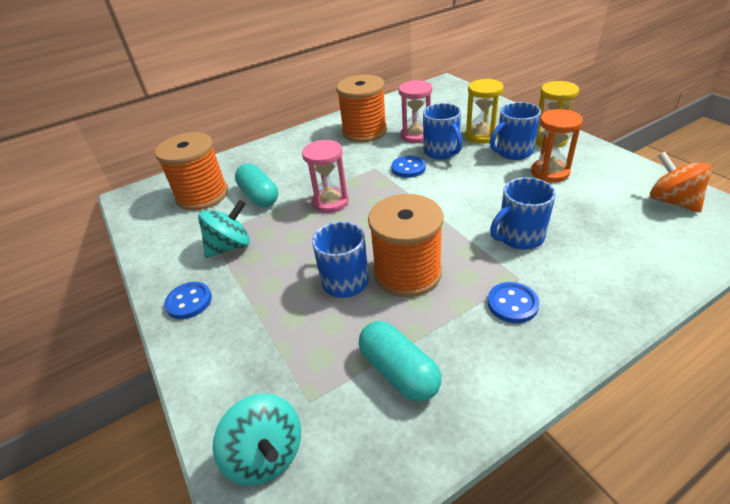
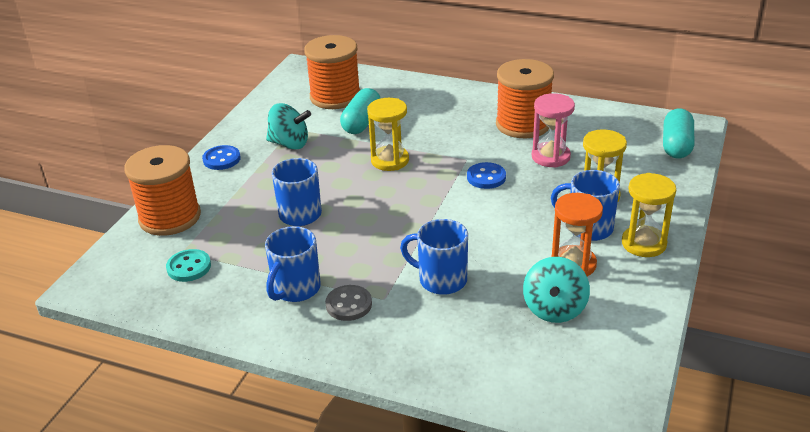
camera: 50 degrees right, 5 degrees down
turquoise spinning top [213,394,301,486] -> turquoise spinning top moved to [523,257,590,323]
pink hourglass [302,140,349,213] -> yellow hourglass [367,98,409,171]
turquoise capsule [359,321,441,402] -> turquoise capsule moved to [663,108,694,158]
orange spool [368,194,444,297] -> orange spool moved to [124,145,201,236]
blue mug [423,103,462,160] -> blue mug moved to [265,226,321,302]
blue button [487,282,539,323] -> grey button [325,285,372,321]
orange spinning top [650,152,712,213] -> none
none -> turquoise button [166,249,211,282]

